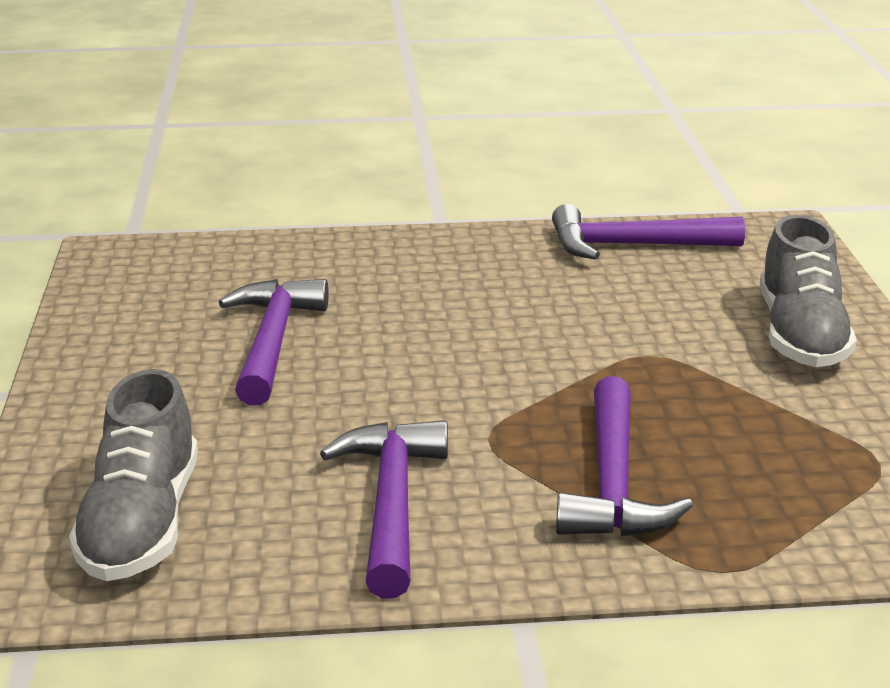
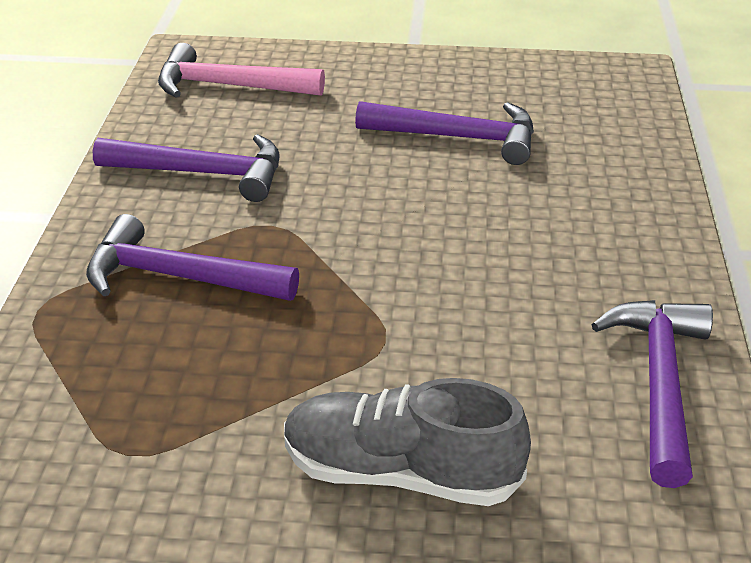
camera: 100 degrees right, 10 degrees up
grey shoe [69,369,198,581] -> pink hammer [158,43,325,97]

